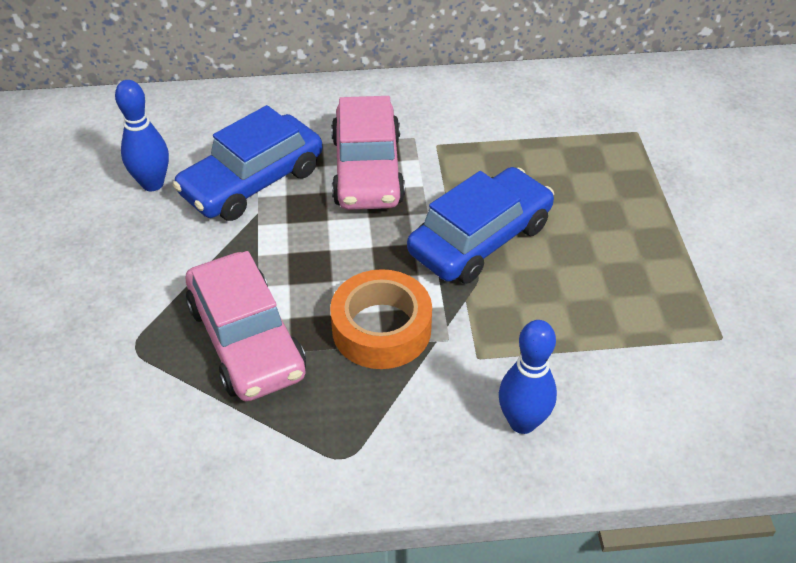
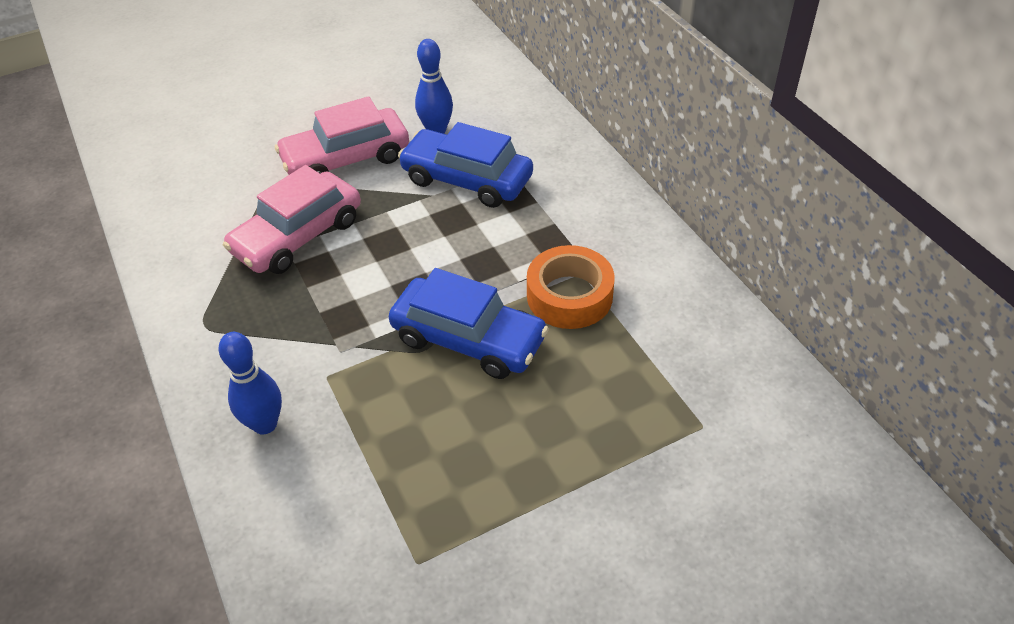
camera: 70 degrees right, 0 degrees up
orange tape [330,269,432,369] -> orange tape moved to [527,245,615,329]
pink car [331,96,405,210] -> pink car moved to [275,96,409,175]

